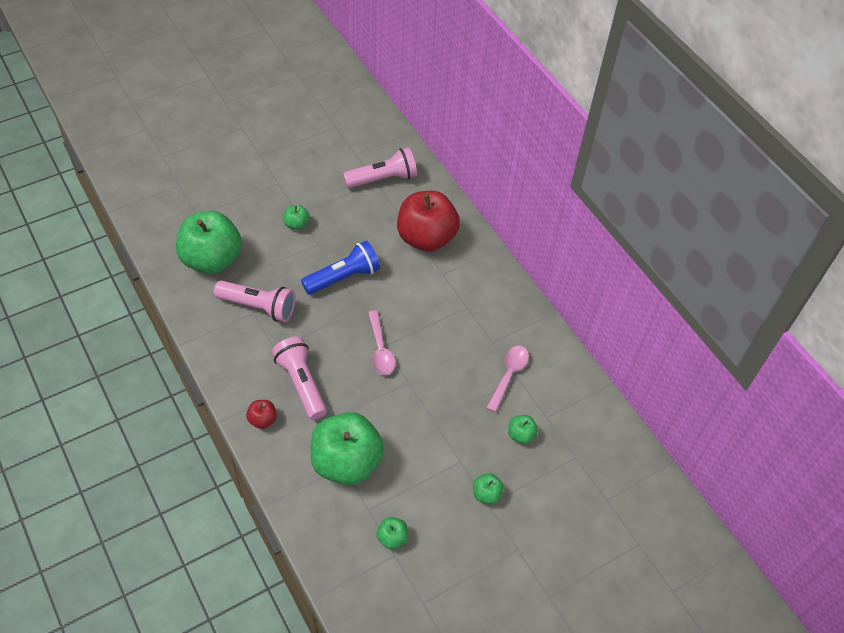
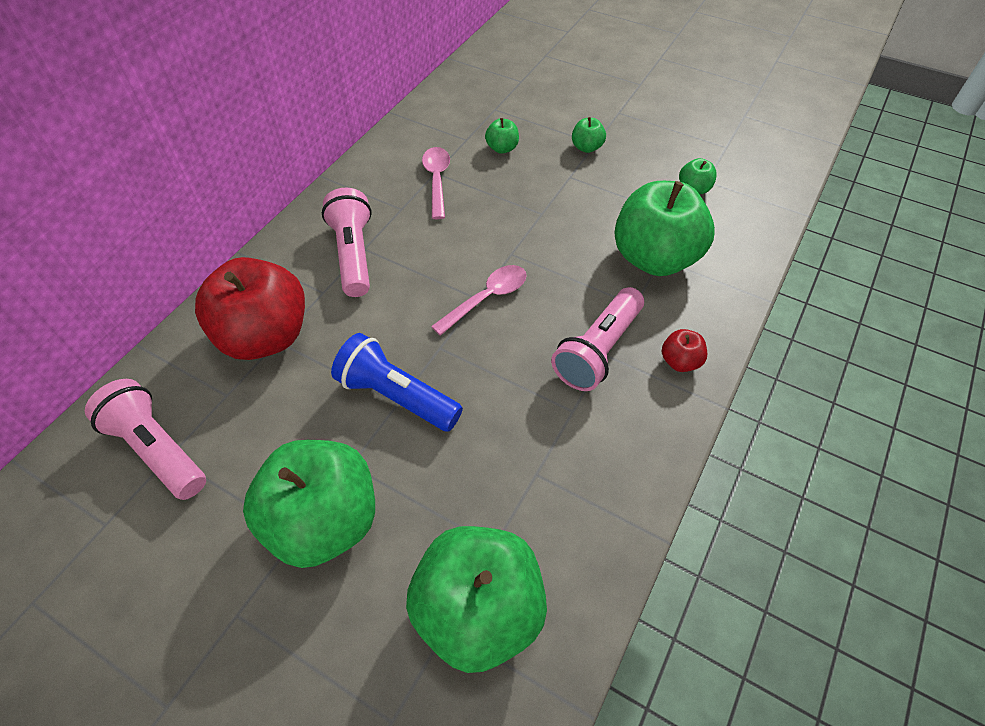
camera: 115 degrees left, 0 degrees up
pink flashlight [214,280,295,322] -> pink flashlight moved to [322,188,372,297]
green apple [284,205,310,230] -> green apple [243,440,375,568], size x2.37
pink spoon [486,346,529,412] -> pink spoon turned 90 degrees clockwise [422,147,450,219]

